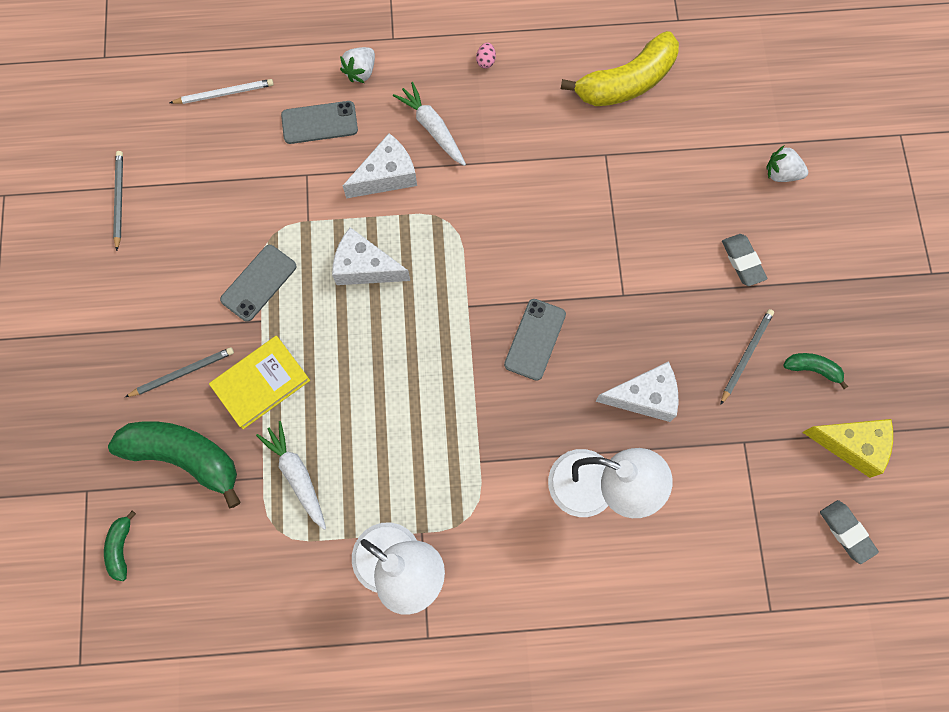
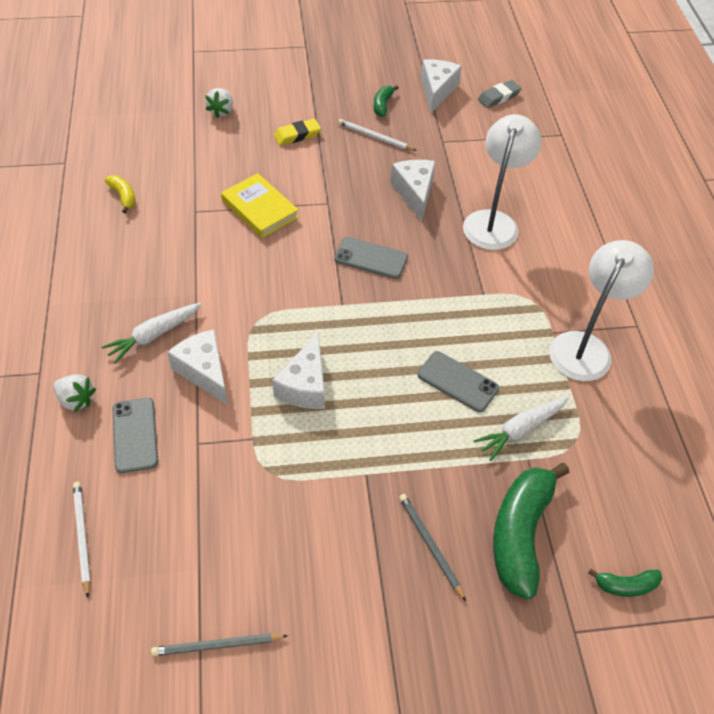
camera: 95 degrees left, 20 degrees down
yellow book [209,336,310,429] -> yellow book moved to [221,173,299,238]
grey phone [220,245,296,322] -> grey phone moved to [418,351,499,412]
pink egg [476,43,496,68] -> none
yellow banana [561,31,679,106] -> yellow banana [105,175,135,213], size x0.47
grey pencil [720,309,774,405] -> white pencil [338,119,417,151]
grey eraser [722,234,767,286] -> yellow eraser [274,119,321,145]
yellow cheese [802,419,893,478] -> white cheese [421,59,462,113]

